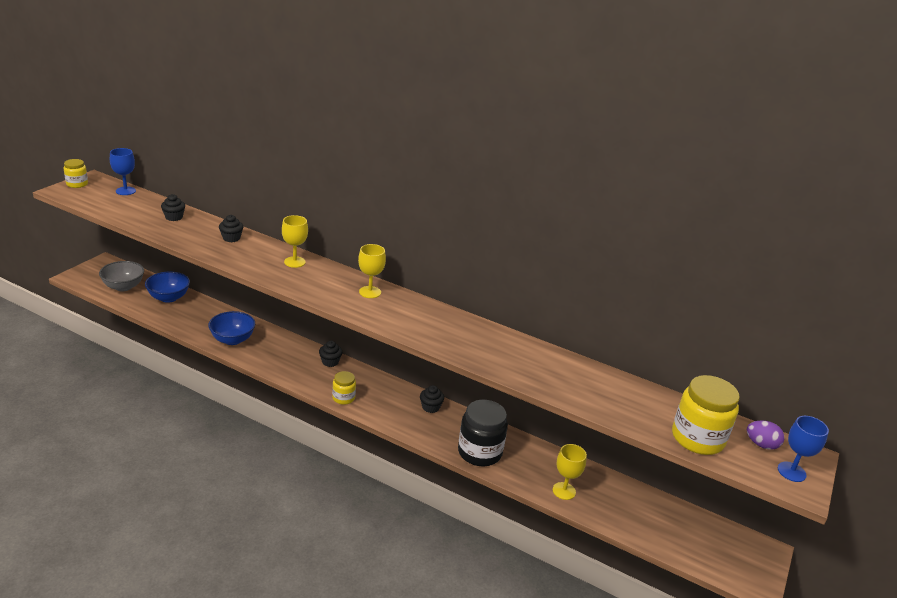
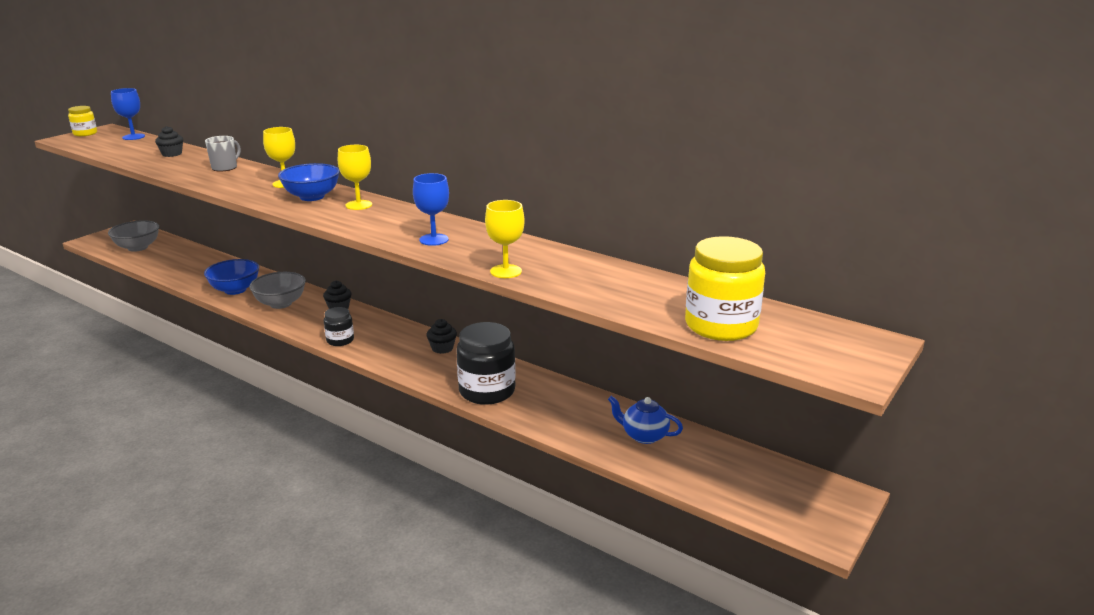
camera: 10 degrees right, 5 degrees down
blue bowl [145,271,190,303] -> blue bowl moved to [278,163,340,201]
black cupcake [219,215,243,242] -> grey mug [205,136,241,172]
yellow jar [332,371,356,405] -> black jar [324,307,354,346]
yellow goblet [553,444,587,500] -> yellow goblet moved to [485,200,525,278]
purple egg [747,420,785,450] -> none
blue goblet [778,416,829,482] -> blue goblet moved to [413,173,449,246]
none -> grey bowl [249,272,306,309]
none -> blue teapot [608,396,683,444]

